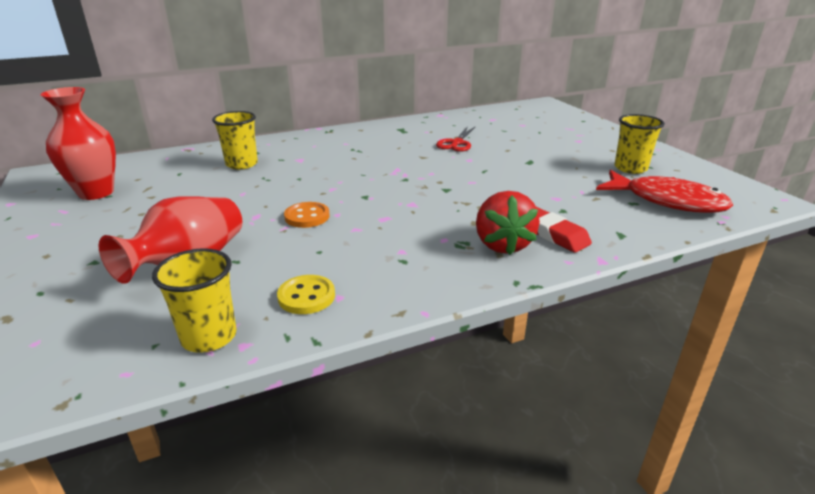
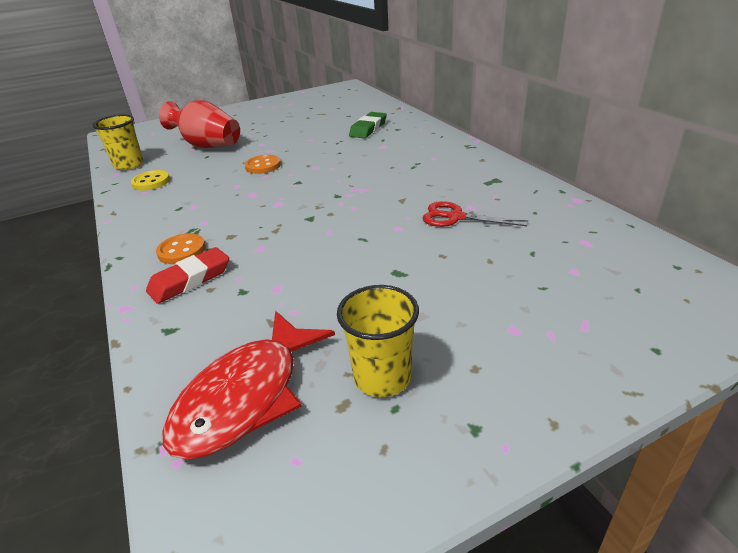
camera: 90 degrees right, 5 degrees up
red vase [40,87,116,200] -> none
yellow cup [212,111,258,170] -> green eraser [349,112,387,138]
red strawberry [476,191,540,255] -> orange button [156,233,206,264]

